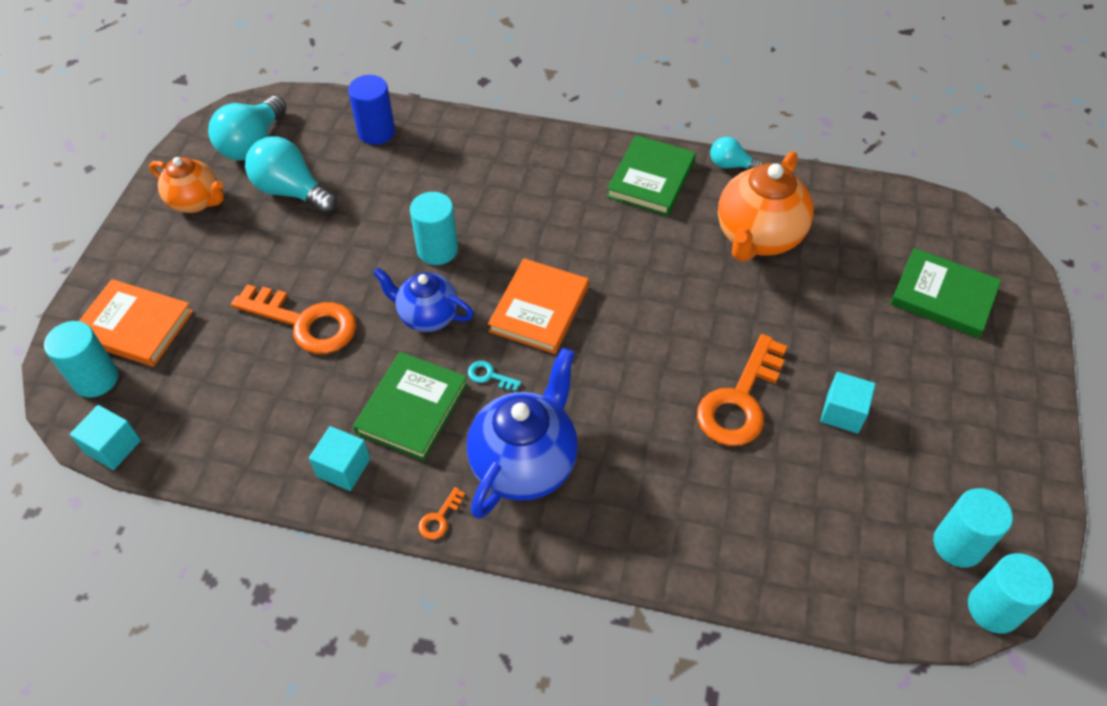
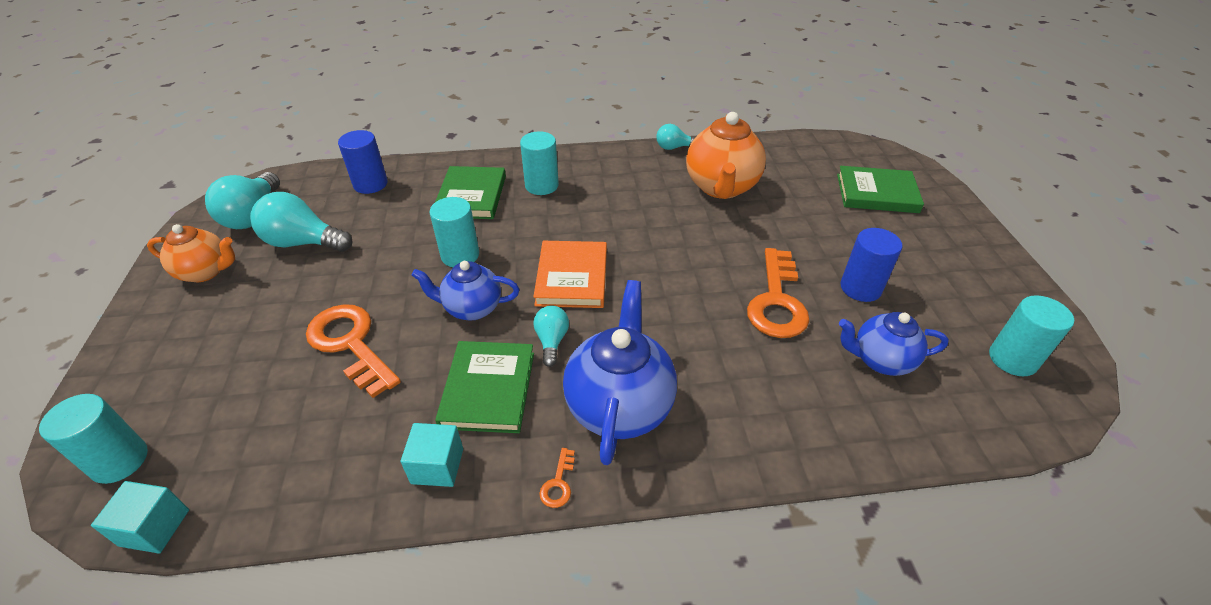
camera: 20 degrees left, 10 degrees down
orange book [79,279,193,367] -> none
orange key [231,284,356,354] -> orange key turned 135 degrees counterclockwise [306,304,401,398]
turquoise key [468,361,521,391] -> turquoise light bulb [533,305,569,367]
green book [606,135,696,216] -> green book moved to [435,166,506,219]
turquoise cube [820,372,876,433] -> blue cylinder [840,228,902,302]
turquoise cylinder [968,553,1053,634] -> turquoise cylinder moved to [520,131,559,195]
none -> blue teapot [839,312,949,376]

